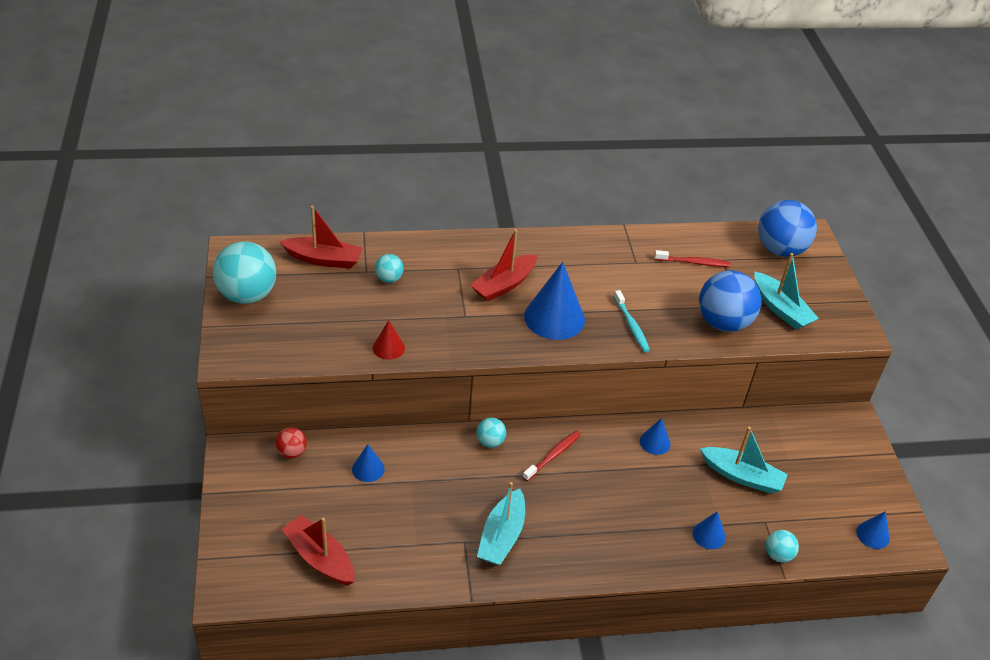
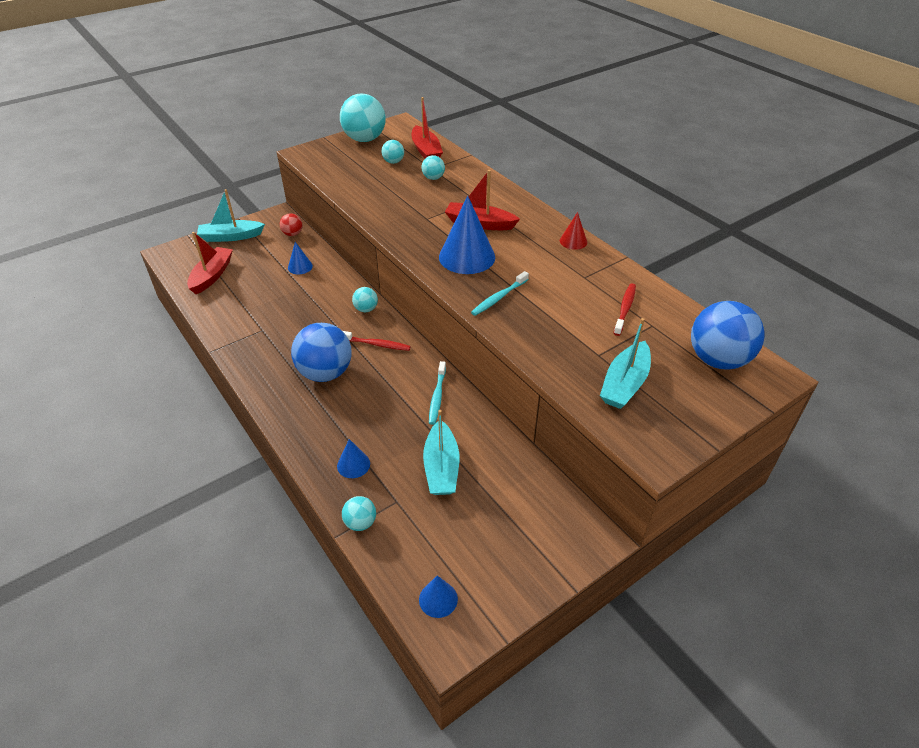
camera: 65 degrees right, 0 degrees up
red cone [373,320,405,360] -> red cone moved to [560,212,587,250]
turquoise boat [477,482,525,565] -> turquoise boat moved to [197,189,265,242]
blue cone [640,418,671,455] -> turquoise toothbrush [429,361,446,425]
red toothbrush [655,250,731,267] -> red toothbrush turned 135 degrees counterclockwise [614,284,636,336]
blue ball [699,270,762,332] -> blue ball moved to [291,323,352,382]
none -> turquoise ball [381,140,404,164]

